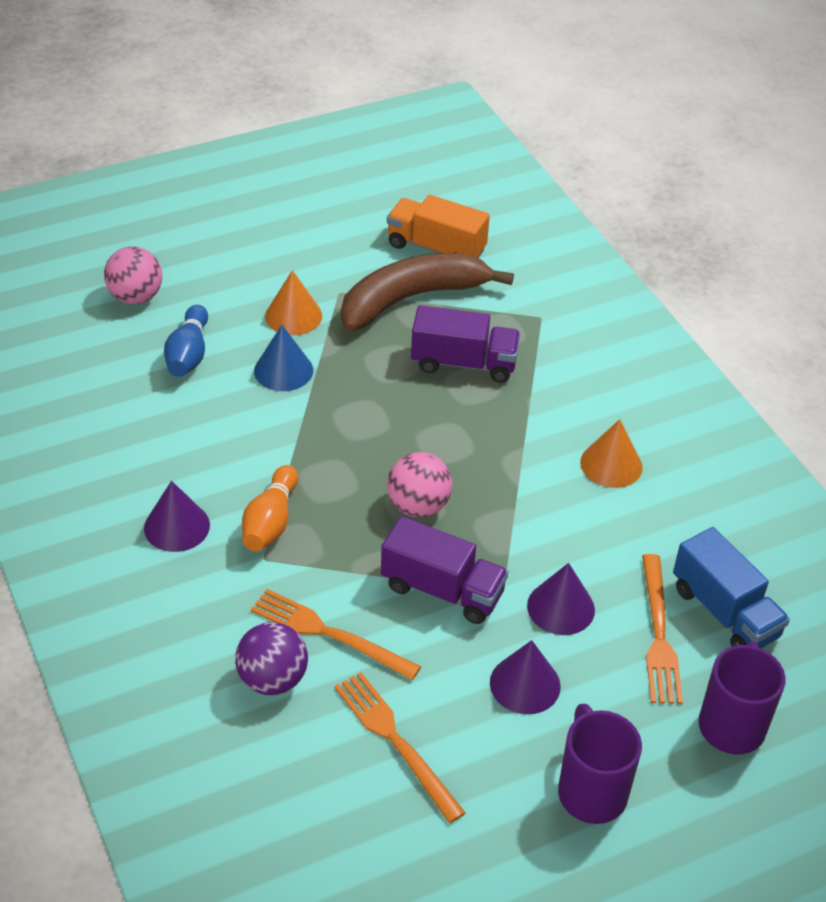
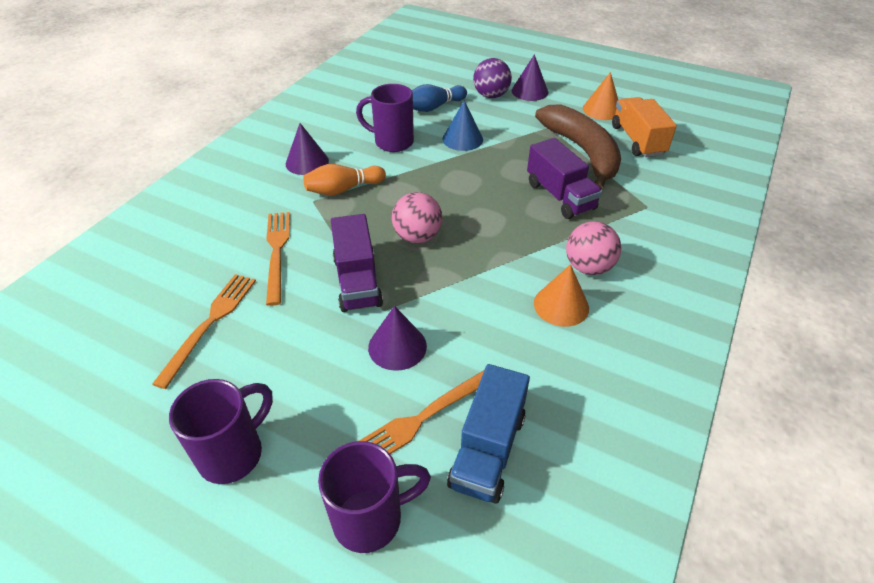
camera: 55 degrees right, 0 degrees up
pink ball [104,246,162,304] -> pink ball moved to [566,221,621,275]
purple ball [235,622,308,695] -> purple ball moved to [473,58,512,98]
orange cone [265,270,322,335] -> orange cone moved to [583,72,618,120]
brown banana [341,253,514,331] -> brown banana turned 45 degrees clockwise [535,105,621,189]
purple cone [490,640,561,714] -> purple cone moved to [512,54,548,101]
none -> purple mug [356,84,414,152]

